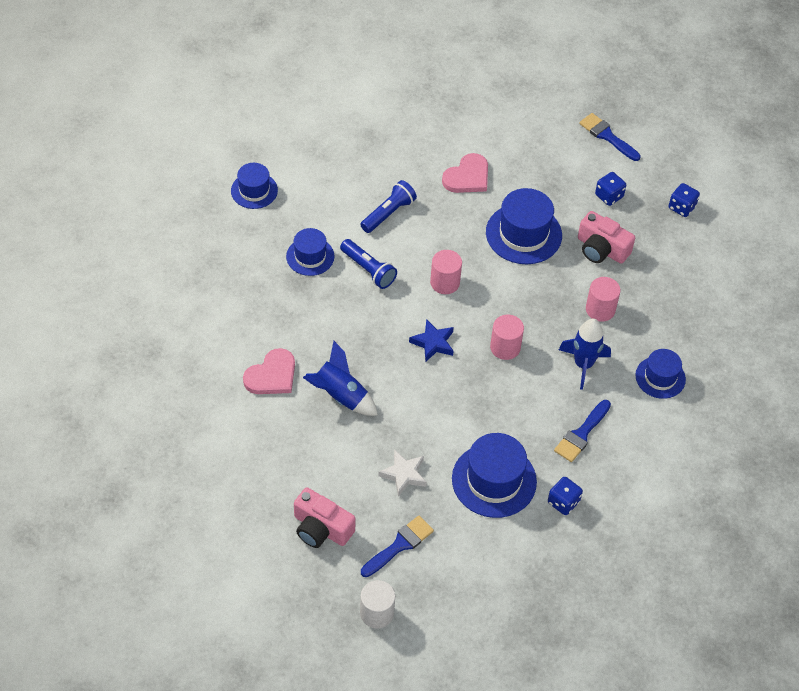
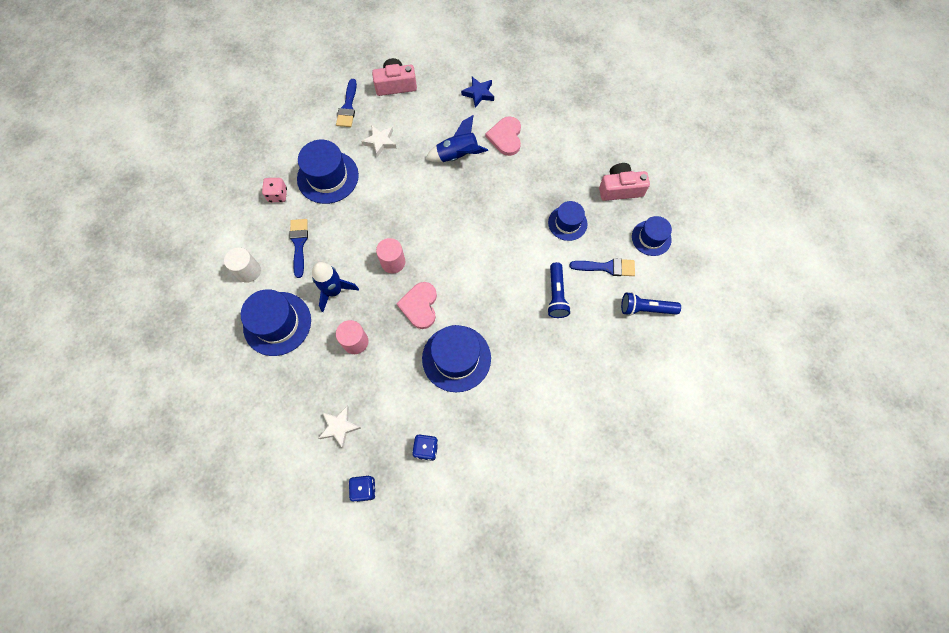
camera: 140 degrees right, 15 degrees up
blue flashlight [340,239,397,289] -> blue flashlight moved to [621,292,681,316]
white cylinder [360,580,395,629] -> white cylinder moved to [224,247,261,283]
blue star [409,319,454,361] -> blue star moved to [461,77,494,108]
pink cylinder [430,250,462,294] -> none
pink heart [442,153,488,193] -> pink heart moved to [396,282,437,329]
blue dice [548,477,583,515] -> pink dice [262,178,287,202]
pink camera [578,211,635,264] -> pink camera moved to [599,163,650,201]
blue brush [579,113,641,161] -> blue brush moved to [570,258,635,276]
blue hat [635,349,686,399] -> blue hat [241,289,311,356], size x1.61
none -> white star [319,406,361,449]

